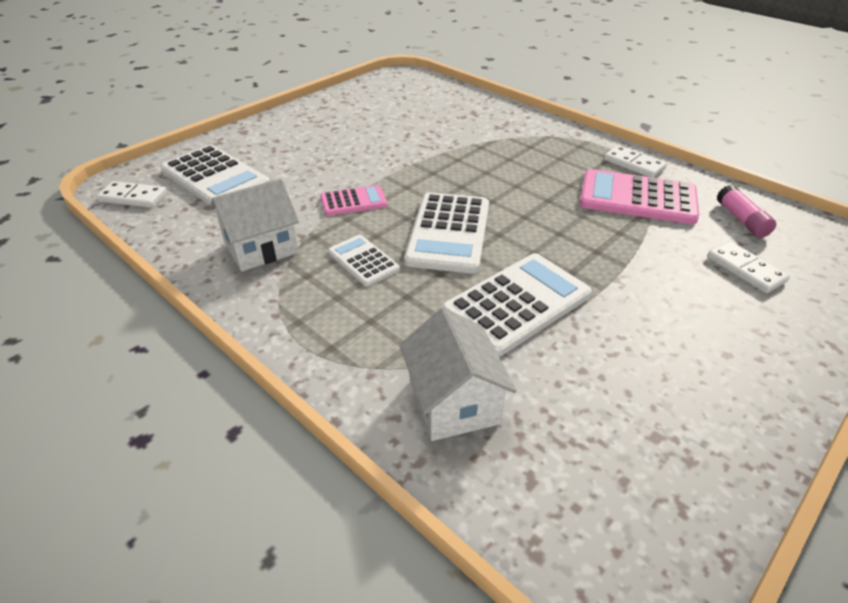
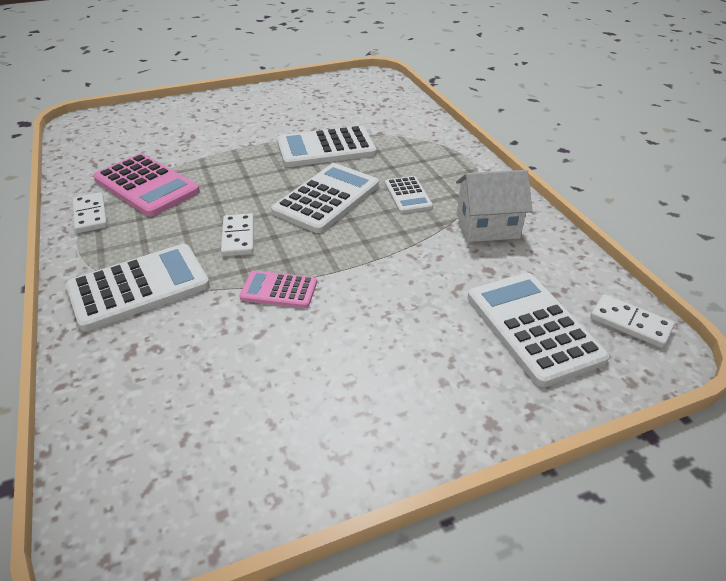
camera: 155 degrees left, 0 degrees up
pink calculator [320,185,387,216] -> pink calculator moved to [239,271,317,308]
white house [399,307,517,441] -> none
white domino [707,241,790,293] -> white domino moved to [221,213,254,257]
pink glue stick [717,185,776,238] -> none
none -> white calculator [66,244,210,331]

